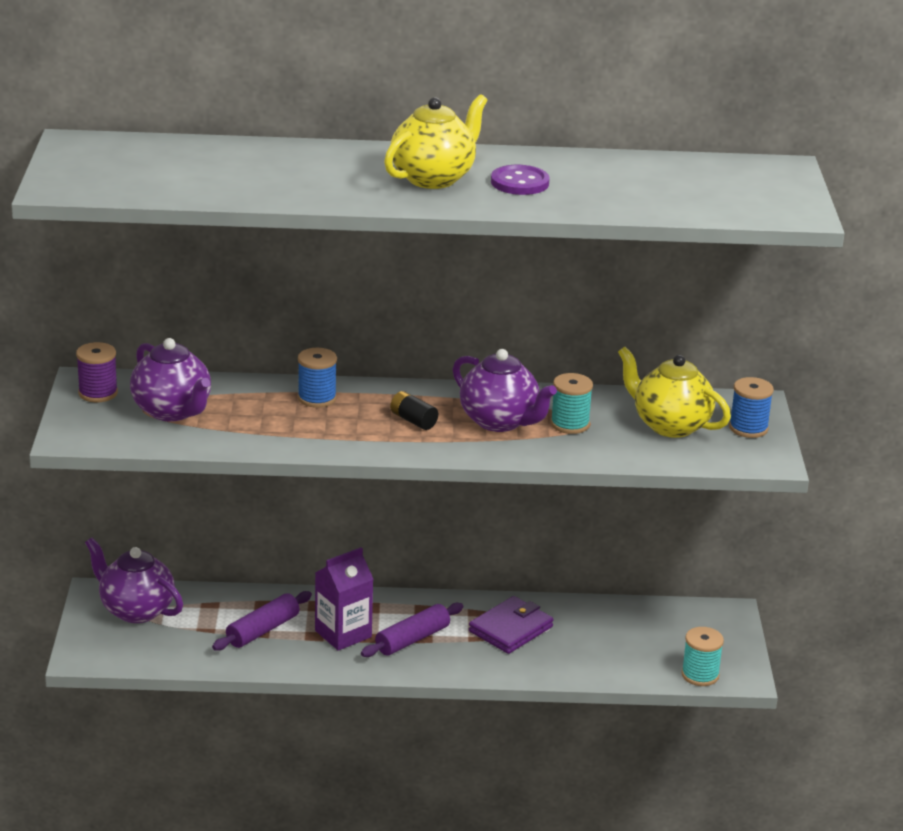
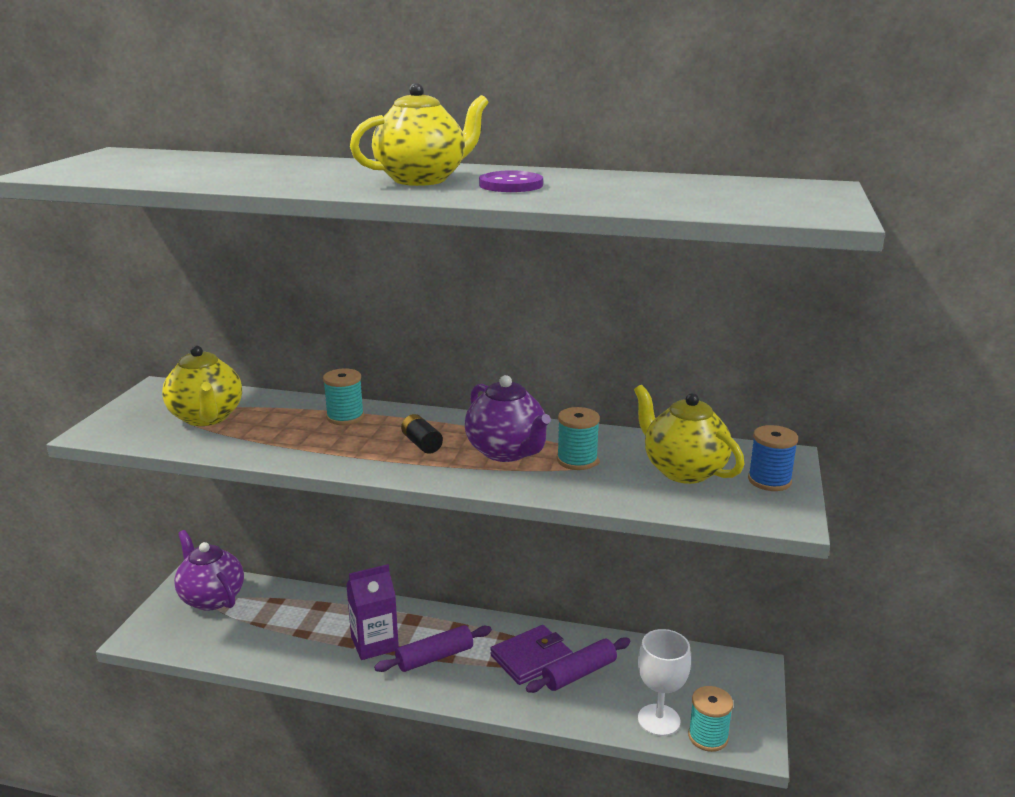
camera: 15 degrees right, 5 degrees down
purple spool [76,342,118,402] -> none
purple teapot [130,338,211,422] -> yellow teapot [162,346,242,426]
purple rolling pin [212,591,312,651] -> purple rolling pin moved to [526,637,630,693]
blue spool [298,348,337,408] -> turquoise spool [323,369,364,425]
none -> white goblet [638,629,691,736]

